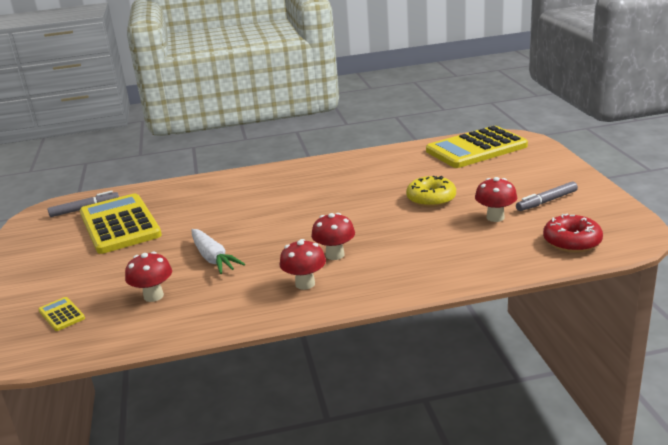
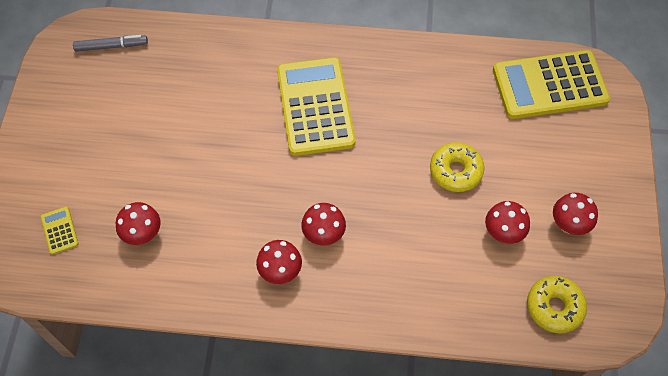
camera: 15 degrees right, 35 degrees up
yellow calculator [80,193,162,254] -> yellow calculator moved to [277,57,355,156]
white carrot [192,229,245,274] -> none
grey marker [516,181,578,211] -> red mushroom [553,193,598,235]
red donut [543,214,603,253] -> yellow donut [527,276,587,334]

